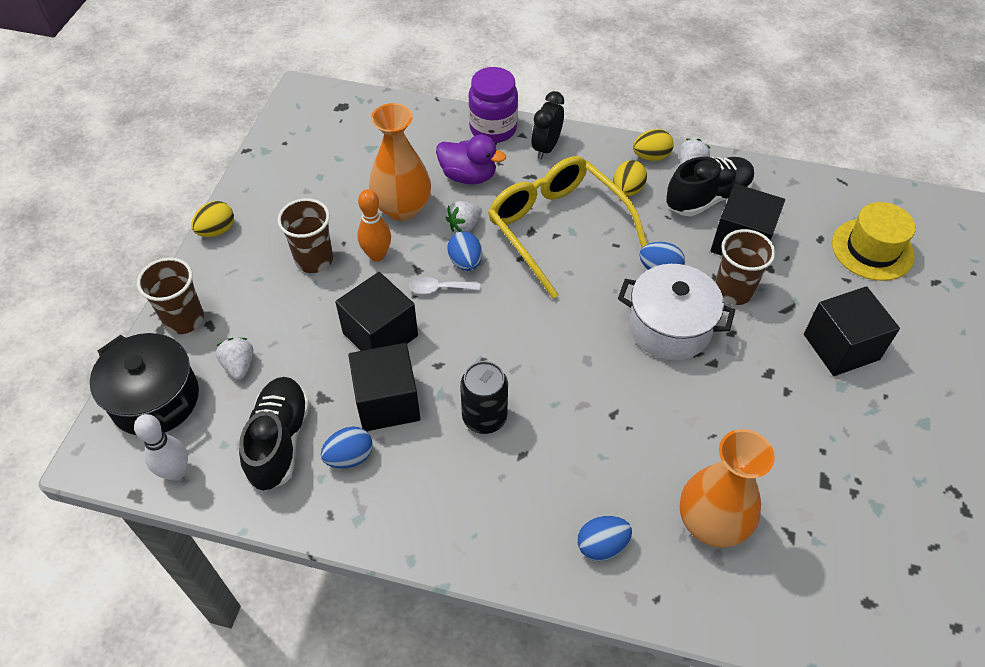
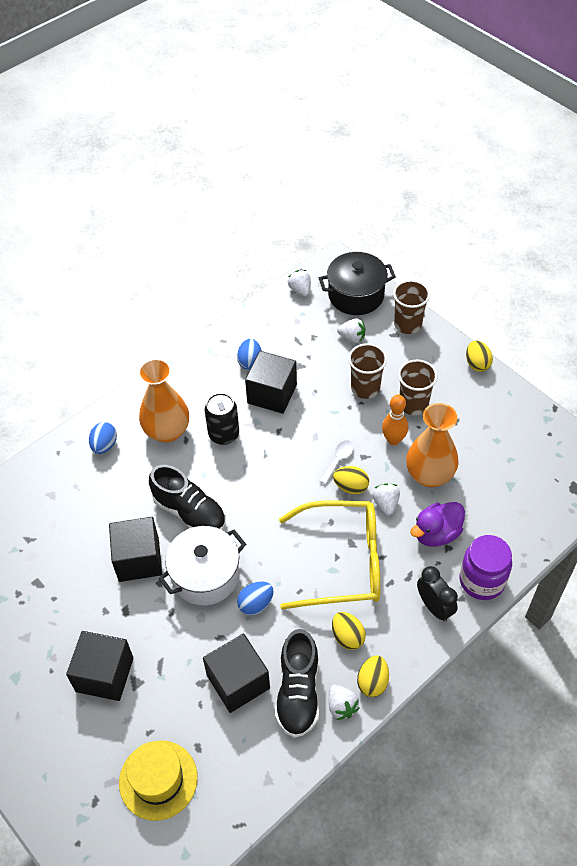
camera: 125 degrees right, 0 degrees up
white bowling pin [134,414,188,481] -> white strawberry [287,270,311,297]
black shoe [239,377,310,491] -> black shoe moved to [149,465,226,530]
black cube [335,272,418,351] -> black cube moved to [109,517,162,582]
blue egg [447,231,482,271] -> yellow egg [333,466,369,494]
orange vase [679,429,775,547] -> orange vase moved to [138,359,189,443]
brown cup [715,229,776,305] -> brown cup moved to [348,343,387,399]

